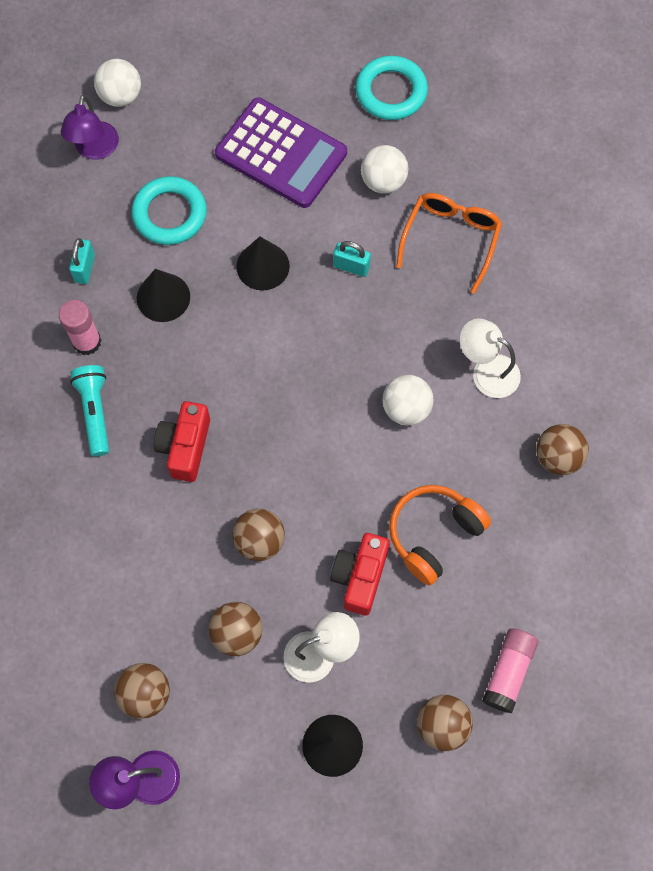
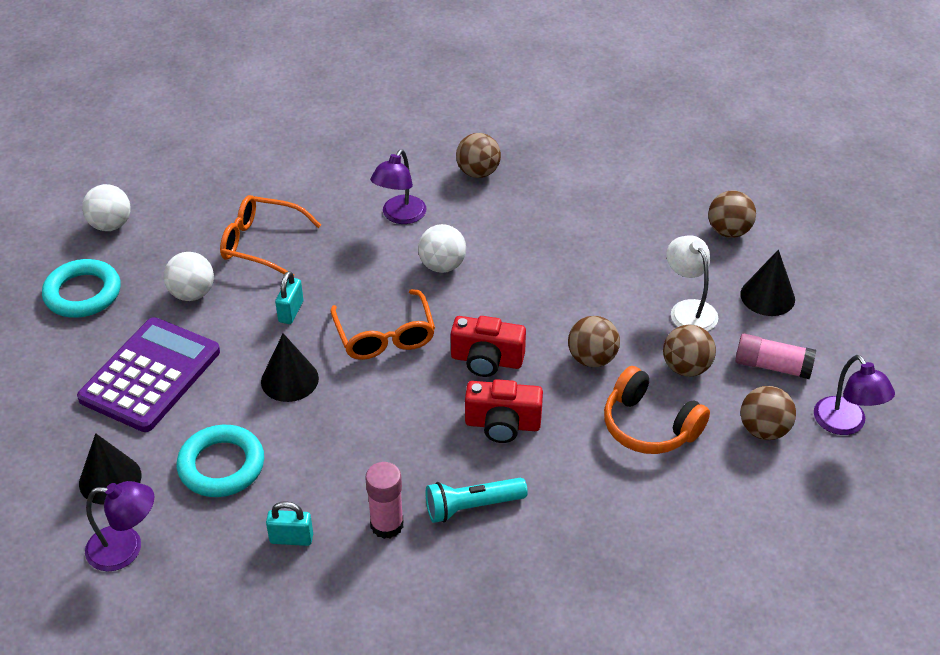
camera: 95 degrees left, 25 degrees down
white ball [94,59,141,107] -> white ball moved to [82,184,131,231]
black cone [137,269,190,322] -> black cone moved to [79,433,142,504]
red camera [330,533,390,616] -> red camera moved to [451,316,526,377]
orange headphones [389,485,491,586] -> orange headphones moved to [604,366,710,454]
white lamp [460,318,521,398] -> purple lamp [370,149,426,224]
pink glue stick [482,628,538,713] -> pink glue stick moved to [735,334,816,379]
none -> orange glasses [330,289,435,360]

